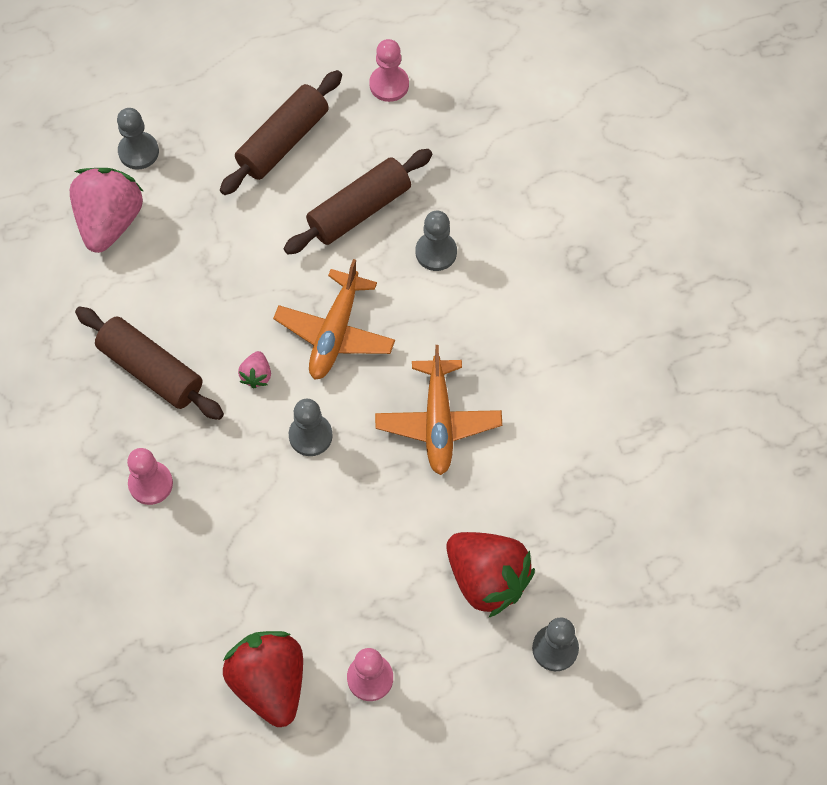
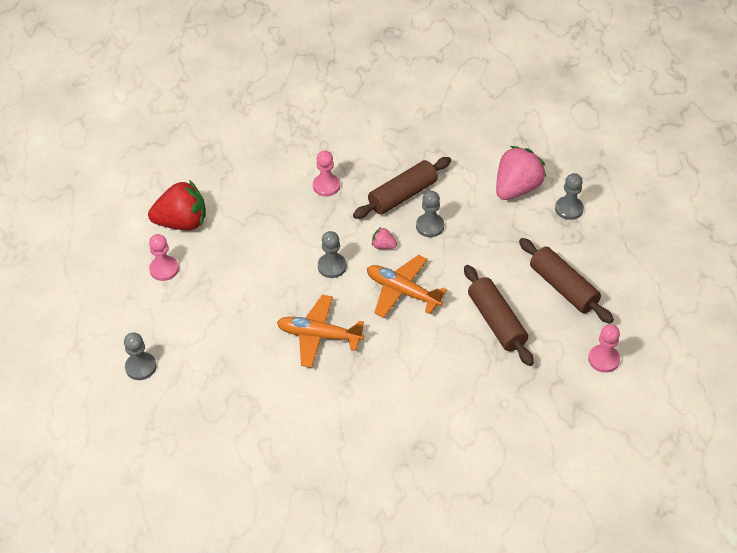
camera: 105 degrees right, 15 degrees down
pink strawberry [70,168,143,253] -> pink strawberry turned 75 degrees counterclockwise [496,146,547,200]
grey pawn [416,211,457,271] -> grey pawn moved to [416,191,444,237]
red strawberry [447,532,535,617] -> none

